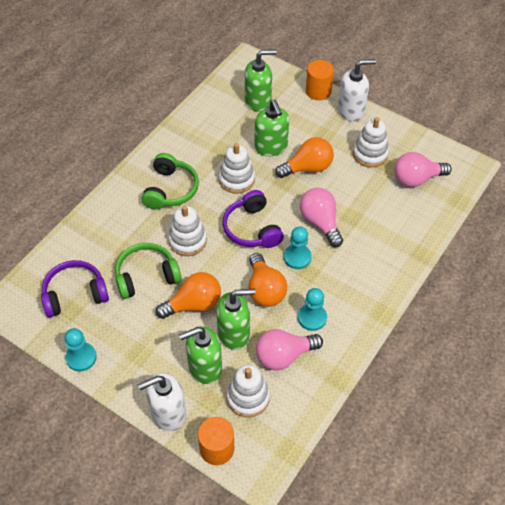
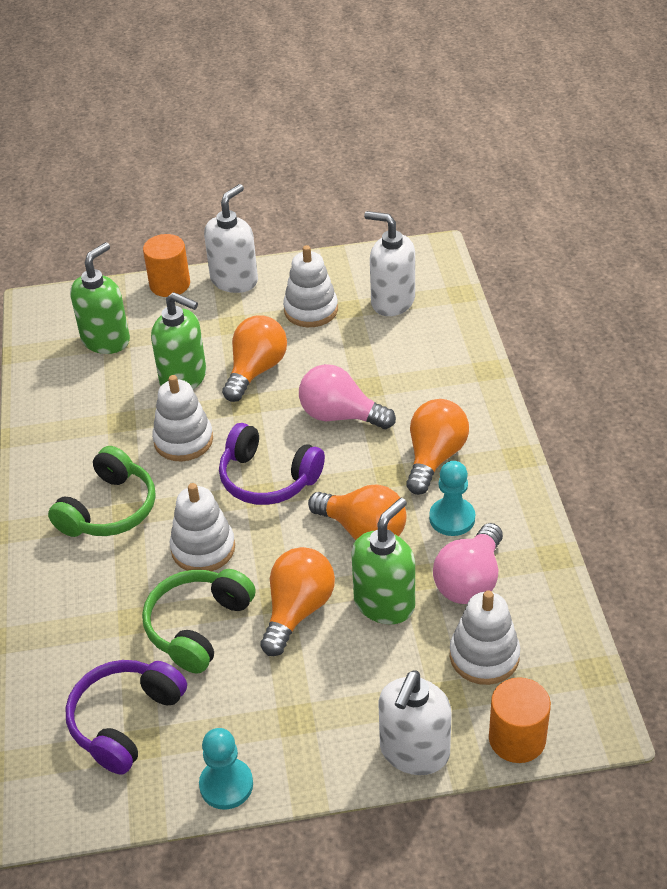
camera: 40 degrees left, 10 degrees down
green headphones [142,153,199,210] -> green headphones turned 60 degrees clockwise [48,446,156,537]
green soap dispenser [179,326,222,384] -> none
turquoise pawn [284,227,312,269] -> none
pink light bulb [394,152,452,187] -> white soap dispenser [364,211,415,316]
none -> orange light bulb [406,399,469,495]

